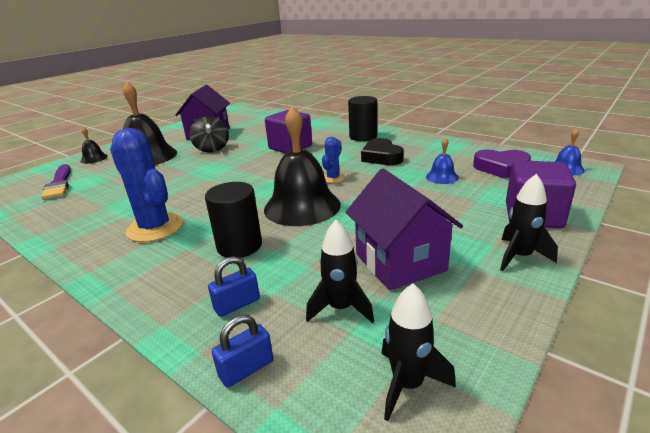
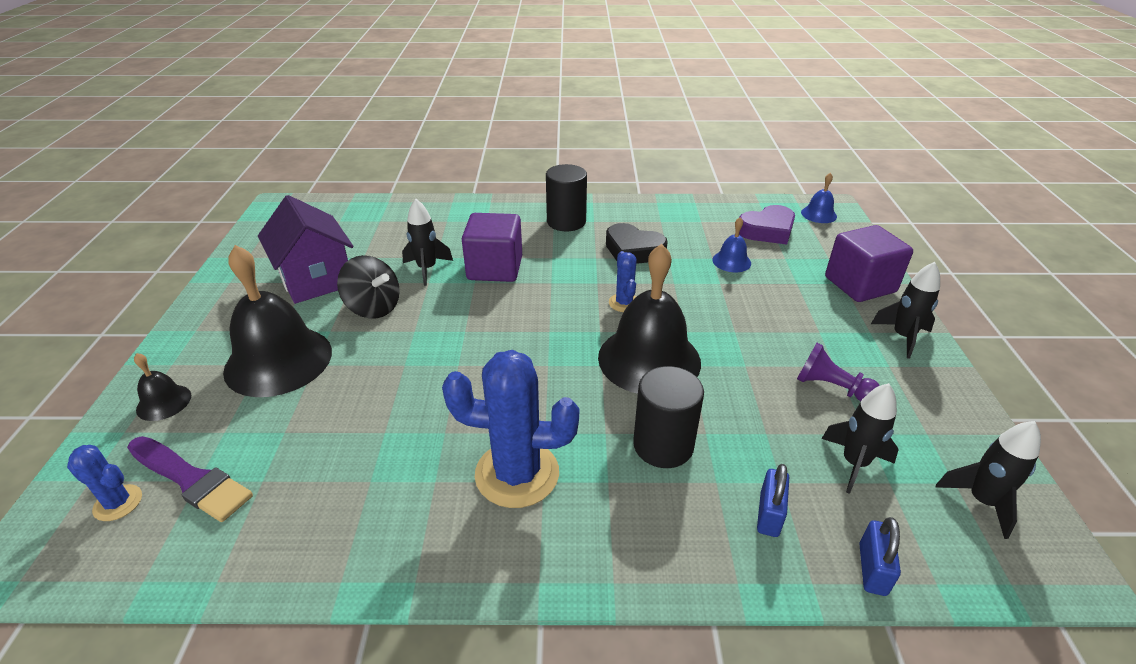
camera: 40 degrees left, 10 degrees up
purple house [345,169,463,291] -> purple pawn [797,343,880,401]
none -> blue cactus [67,445,142,521]
none -> black rocket [402,199,453,286]

